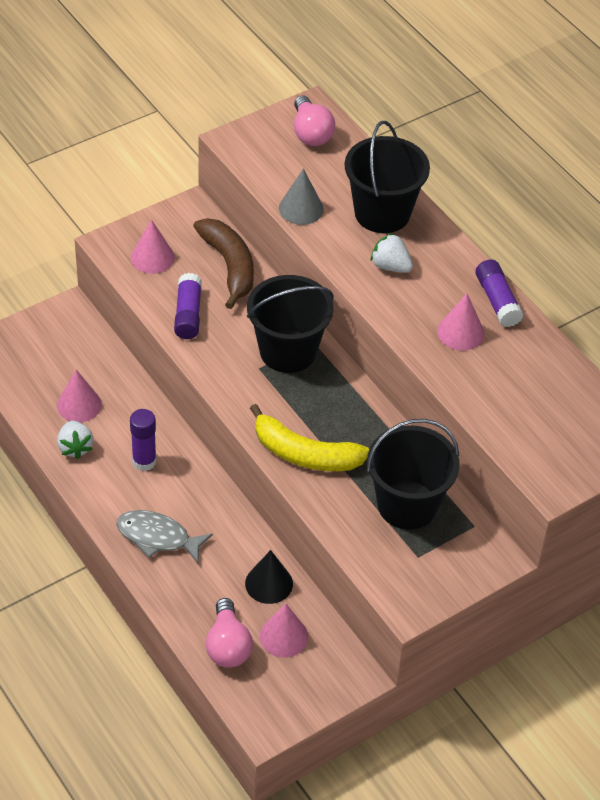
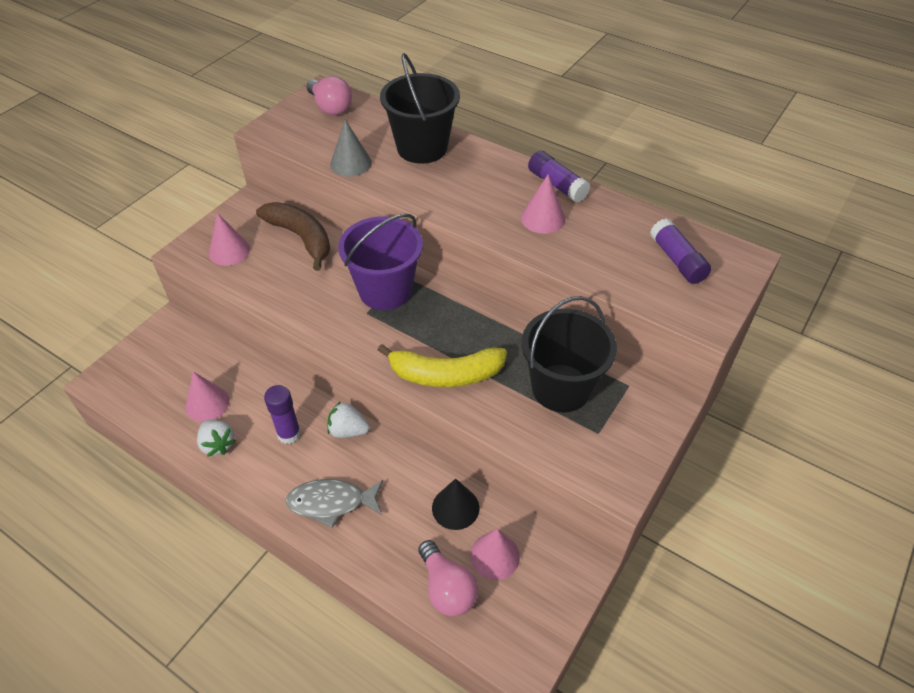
camera: 20 degrees left, 0 degrees up
purple glue stick [174,273,202,339] -> purple glue stick moved to [650,219,711,284]
black bucket [247,275,334,373] -> purple bucket [338,214,423,310]
white strawberry [371,233,413,273] -> white strawberry moved to [327,401,369,438]

